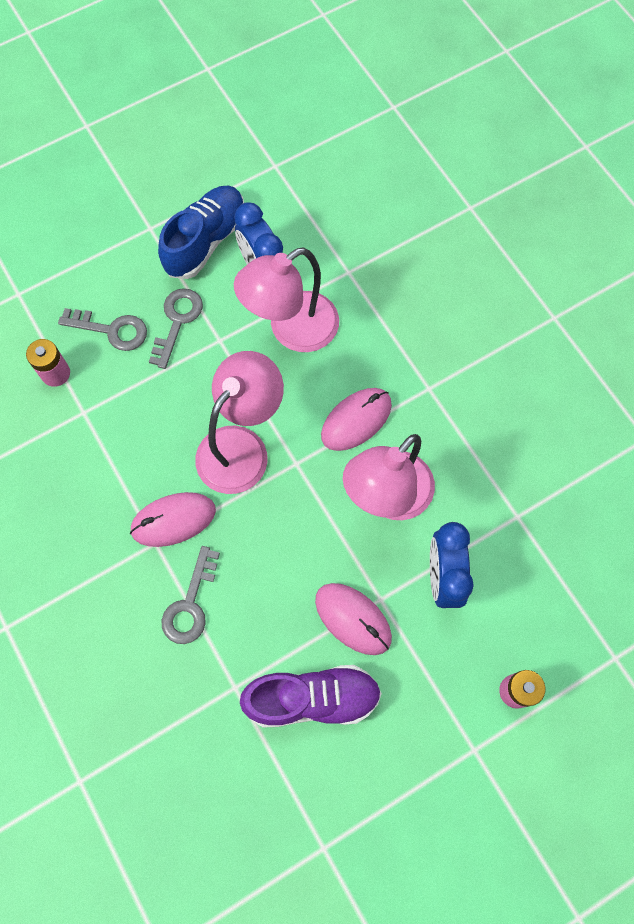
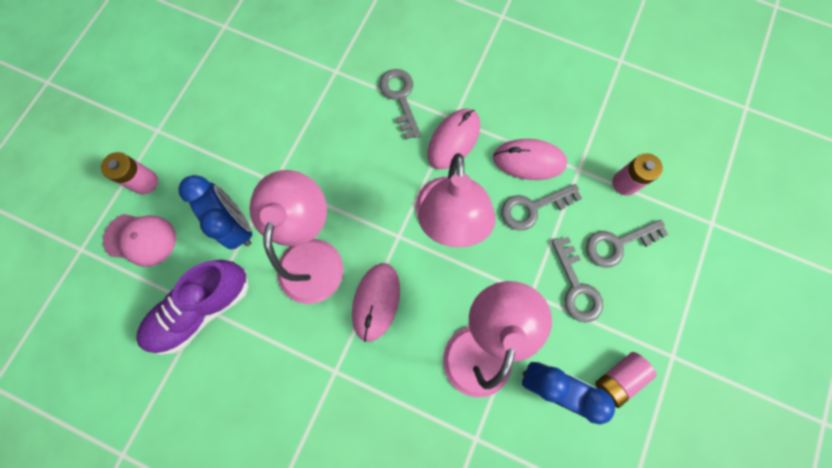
camera: 145 degrees right, 5 degrees up
blue shoe [158,185,244,279] -> pink battery [595,352,657,408]
purple shoe [240,665,382,727] -> purple shoe moved to [136,260,249,355]
pink mouse [315,583,392,655] -> pink mouse moved to [493,139,567,180]
none -> pink cap [103,214,176,267]
none -> grey key [501,184,582,231]

